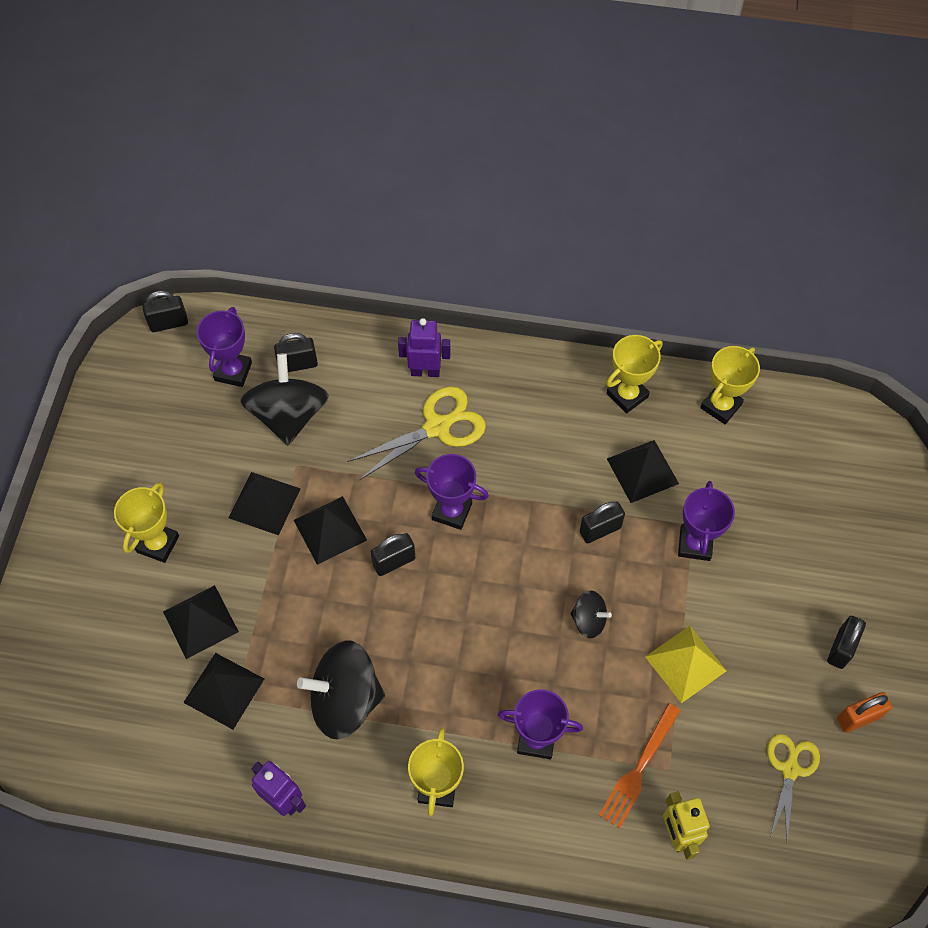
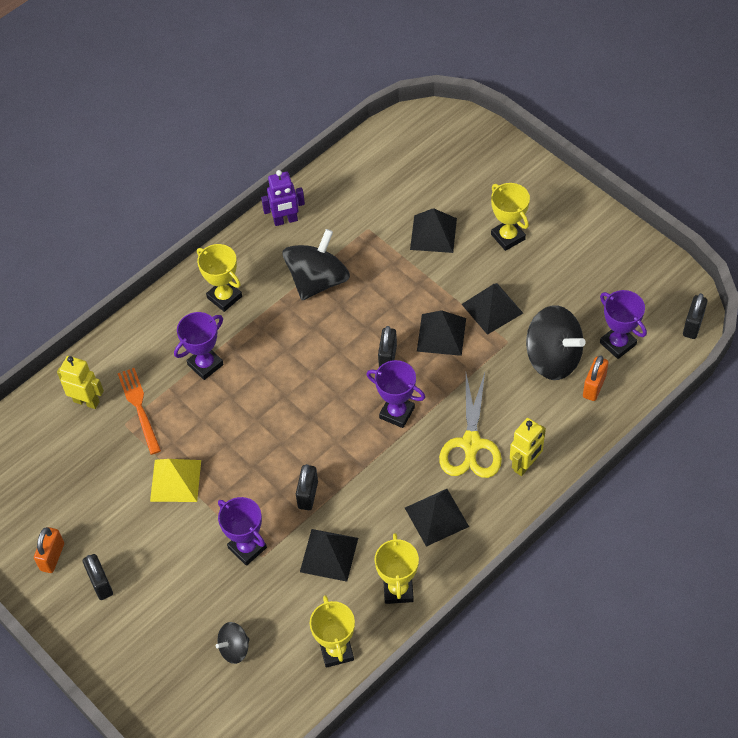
camera: 130 degrees right, 5 degrees down
black pyramid [183,653,264,729] -> black pyramid moved to [405,489,469,547]
black padlock [274,333,318,372] -> orange padlock [583,355,608,401]
purple robot [398,318,450,377] -> yellow robot [510,418,546,476]
purple trophy [415,454,489,530] -> purple trophy turned 60 degrees clockwise [366,360,425,428]
black spinning top [570,590,612,638] -> black spinning top moved to [216,622,249,664]
yellow scissors [767,734,820,840] -> none

